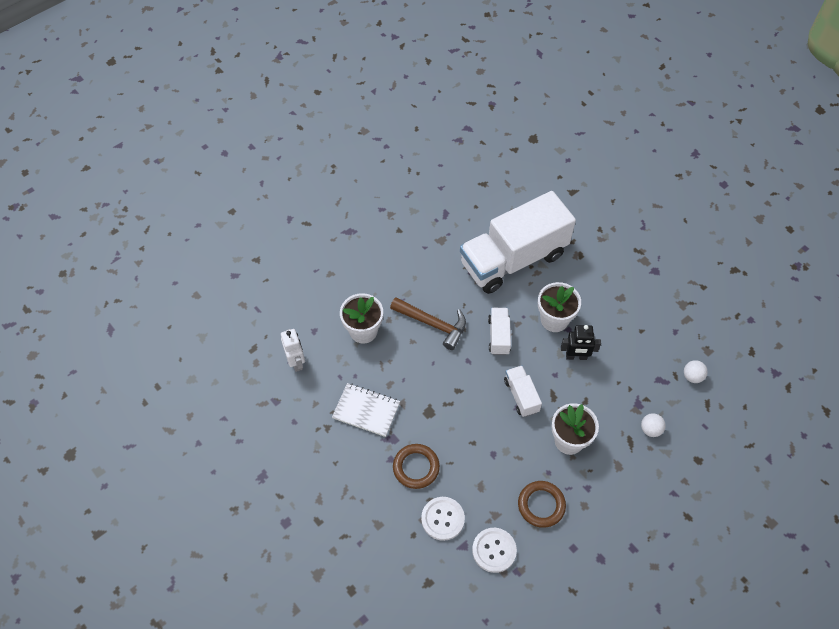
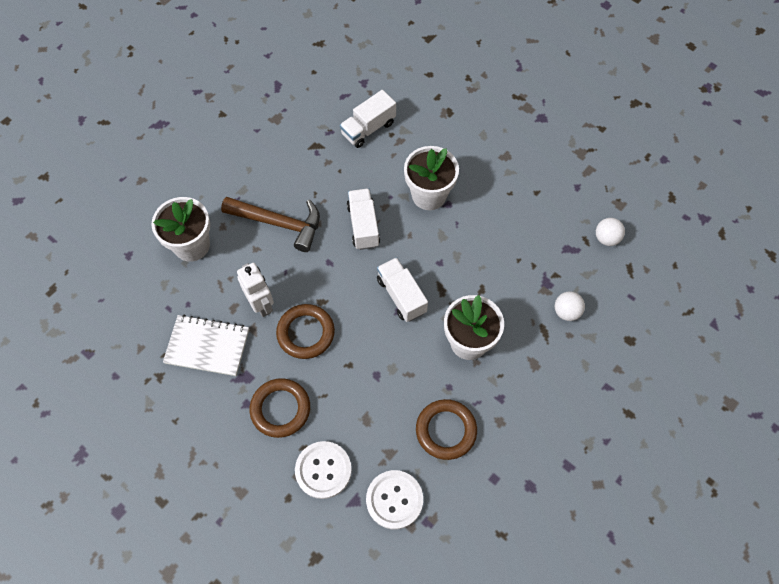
camera: 10 degrees left, 5 degrees up
white robot [281,329,305,372] -> white robot moved to [237,263,274,317]
white truck [460,191,576,294] -> white truck [340,90,396,148], size x0.42
black robot [561,325,601,360] -> none
none -> brown ring [276,304,335,359]

